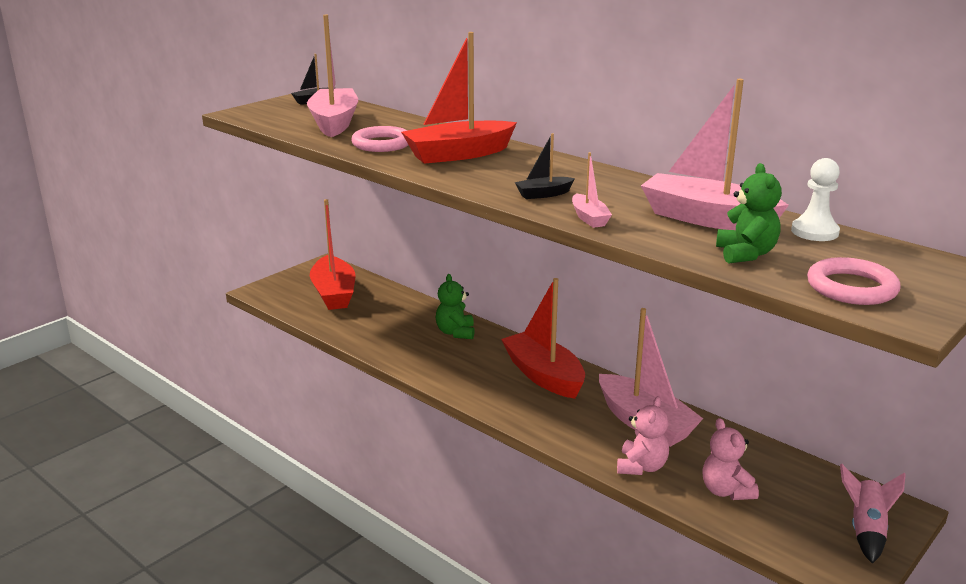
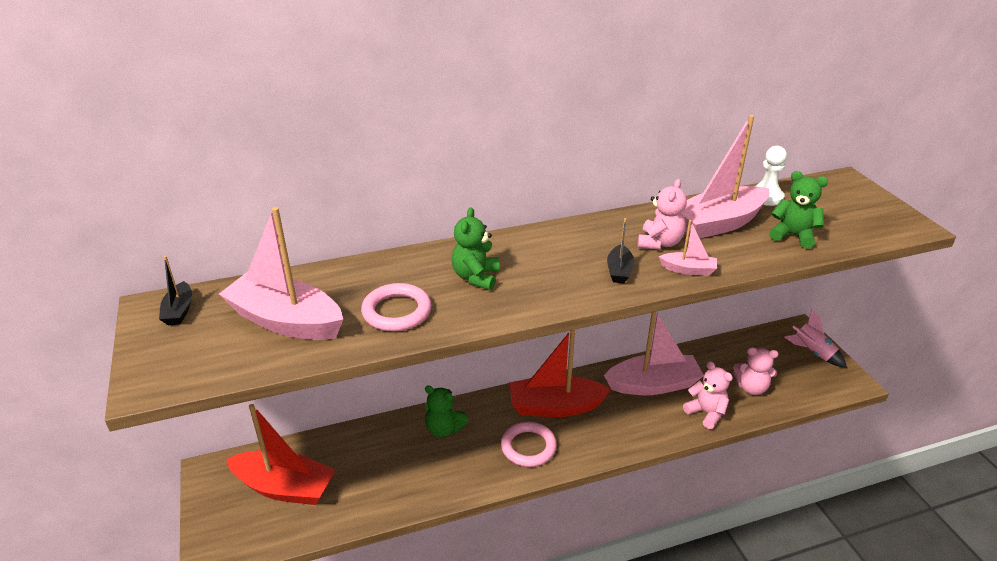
camera: 60 degrees left, 10 degrees up
red boat [401,32,517,164] -> green teddy bear [452,207,500,290]
pink ring [807,257,901,305] -> pink ring moved to [501,422,557,467]
none -> pink teddy bear [638,179,687,250]

